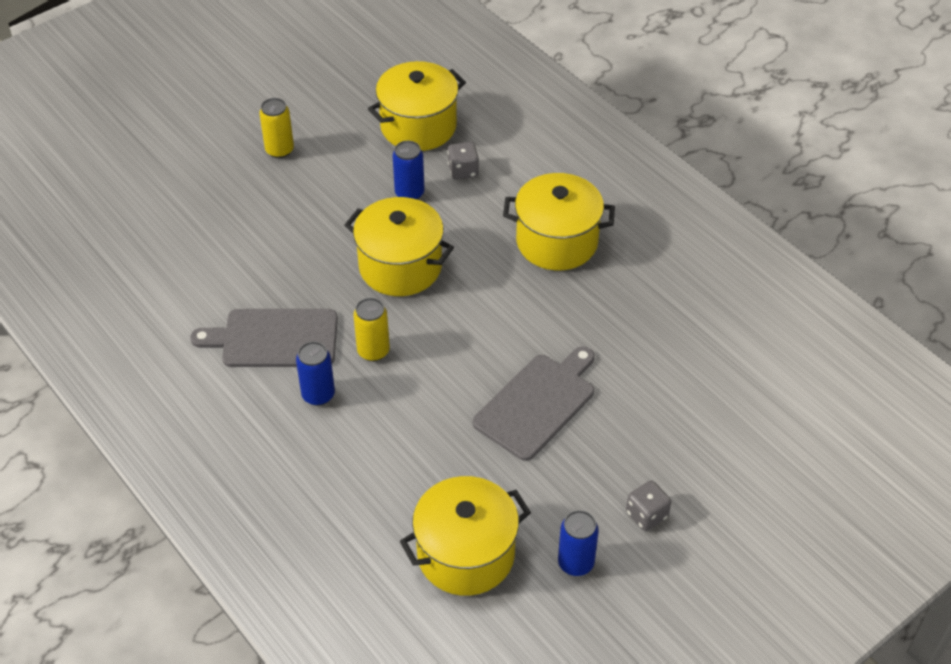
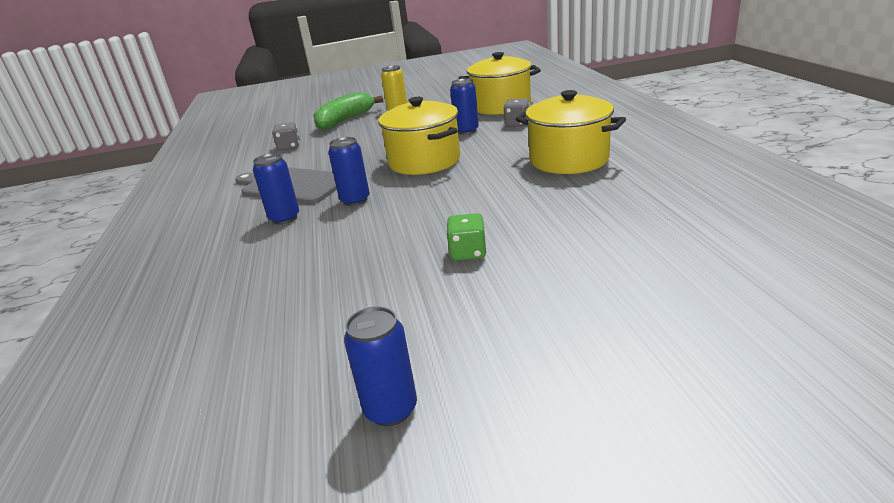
camera: 30 degrees right, 20 degrees down
yellow can [353,298,390,361] -> blue can [328,137,370,206]
yellow pot [400,476,531,596] -> none
grey cutting board [473,346,595,461] -> green dice [446,213,487,261]
grey dice [626,480,671,531] -> grey dice moved to [272,122,300,151]
none -> green banana [313,92,383,131]

